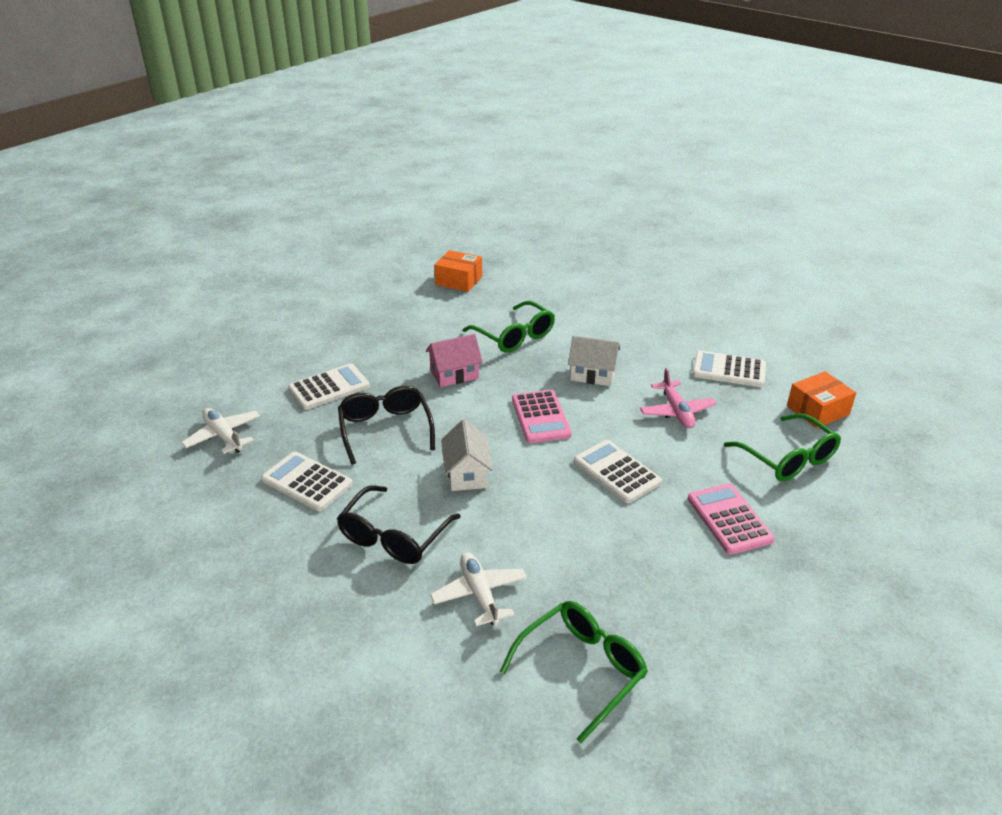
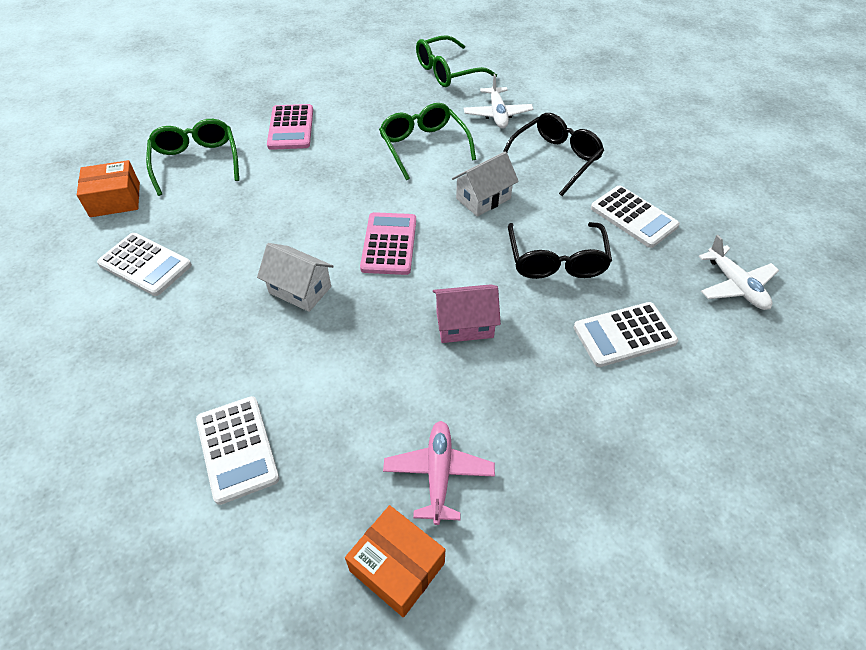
camera: 165 degrees left, 15 degrees up
white house [441,419,493,491] -> white house turned 45 degrees clockwise [452,151,519,217]
green glasses [463,301,555,353] -> green glasses moved to [379,103,476,180]
white calculator [574,440,662,503] -> white calculator moved to [196,396,279,505]
pink plane [640,368,717,428] -> pink plane moved to [383,421,495,525]

